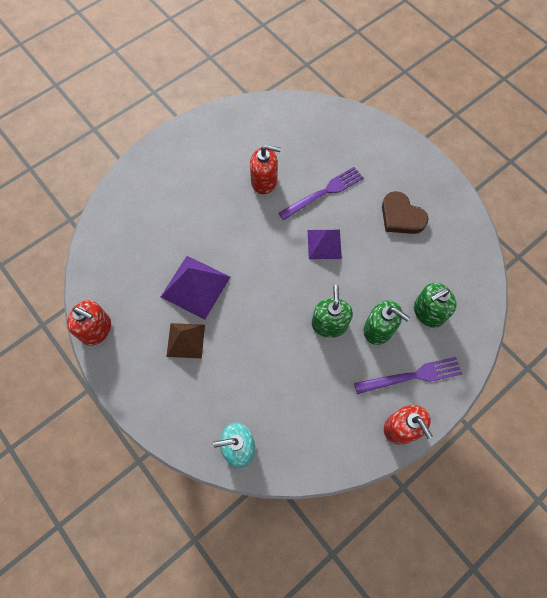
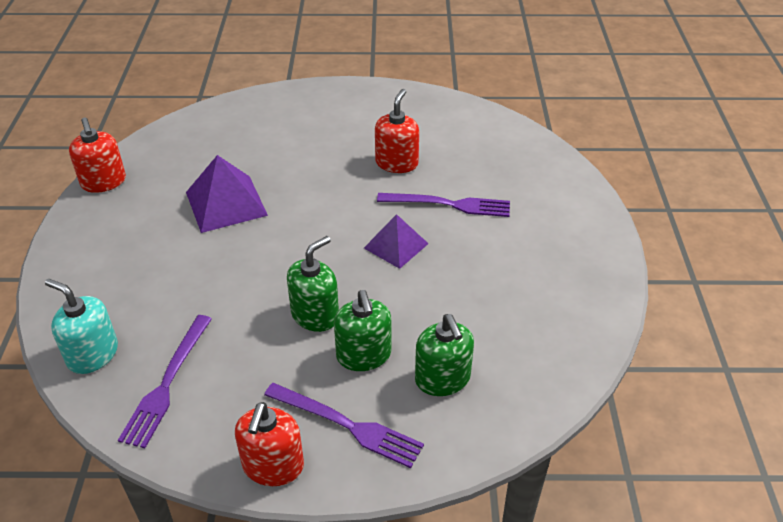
camera: 40 degrees right, 25 degrees down
brown pyramid [166,323,205,358] -> none
red soap dispenser [250,145,281,194] -> red soap dispenser turned 120 degrees counterclockwise [375,89,419,173]
brown heart [382,191,429,234] -> none
green soap dispenser [414,283,456,328] -> green soap dispenser turned 120 degrees counterclockwise [415,314,474,396]
none -> purple fork [118,315,212,448]

